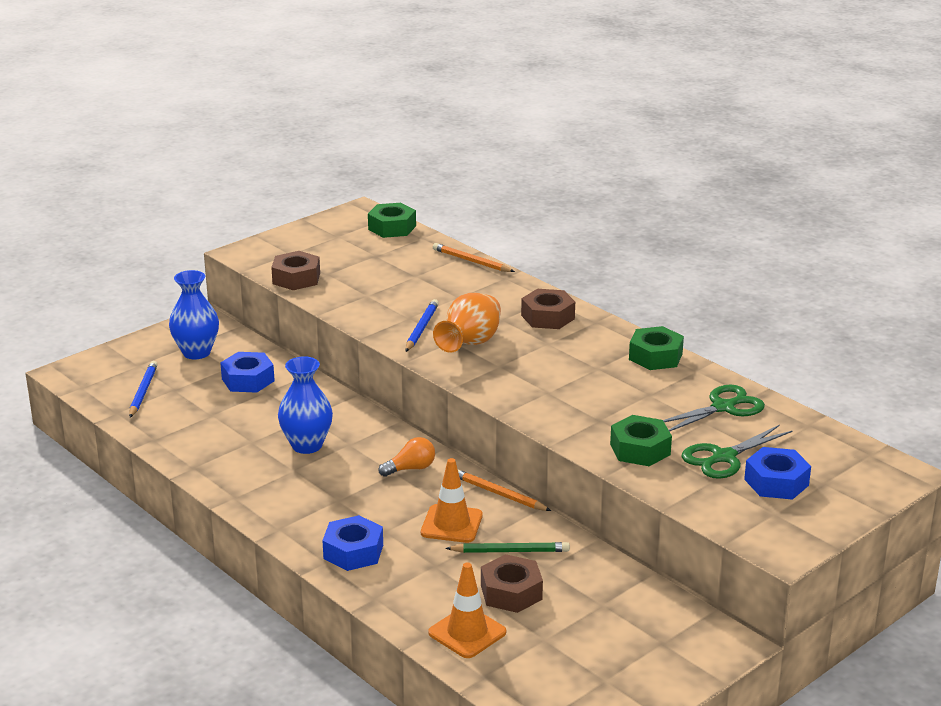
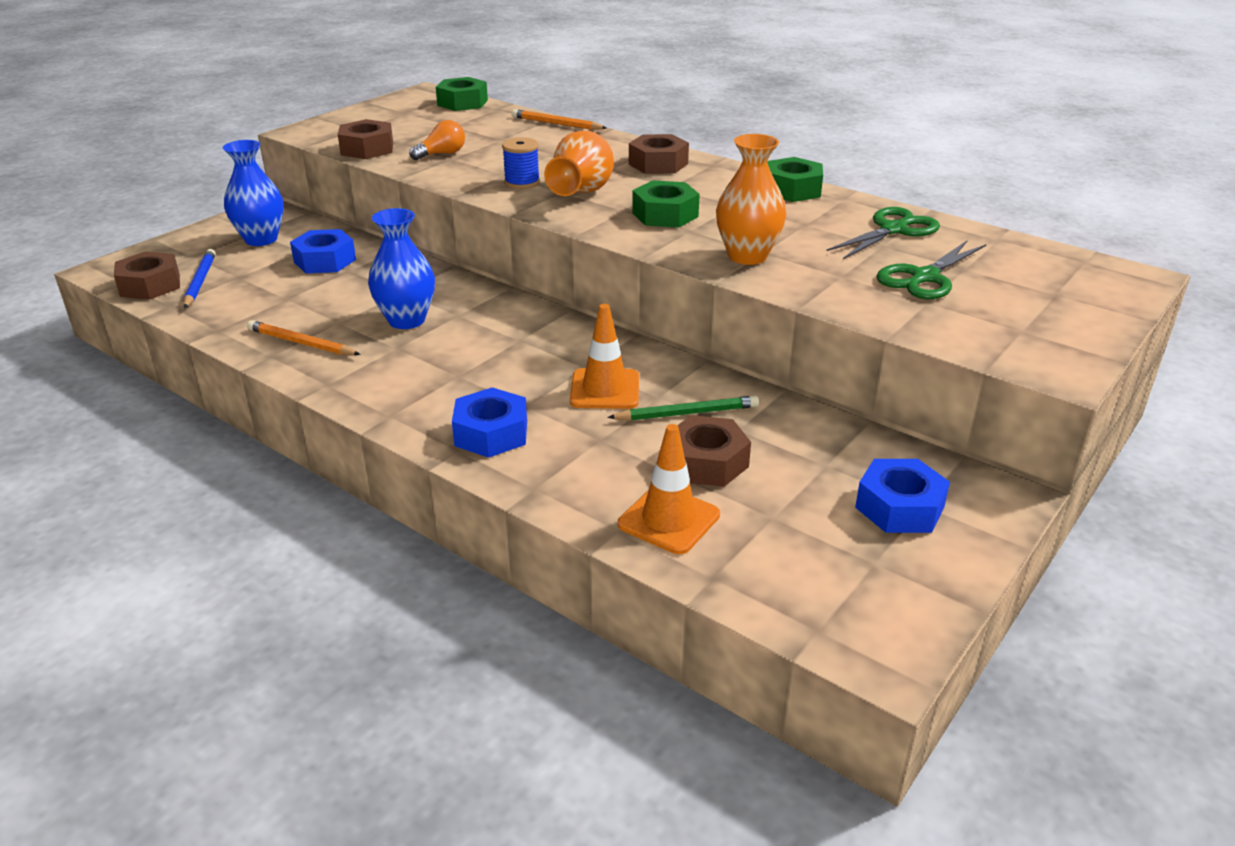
camera: 10 degrees left, 5 degrees up
orange light bulb [378,437,435,477] -> orange light bulb moved to [409,120,465,160]
blue pencil [405,299,439,352] -> blue spool [502,137,540,189]
orange pencil [458,469,551,511] -> orange pencil moved to [247,320,361,355]
green nut [610,415,672,466] -> green nut moved to [632,181,700,228]
blue nut [744,447,811,500] -> blue nut moved to [855,459,950,533]
none -> brown nut [114,251,180,300]
none -> orange vase [716,134,786,265]

